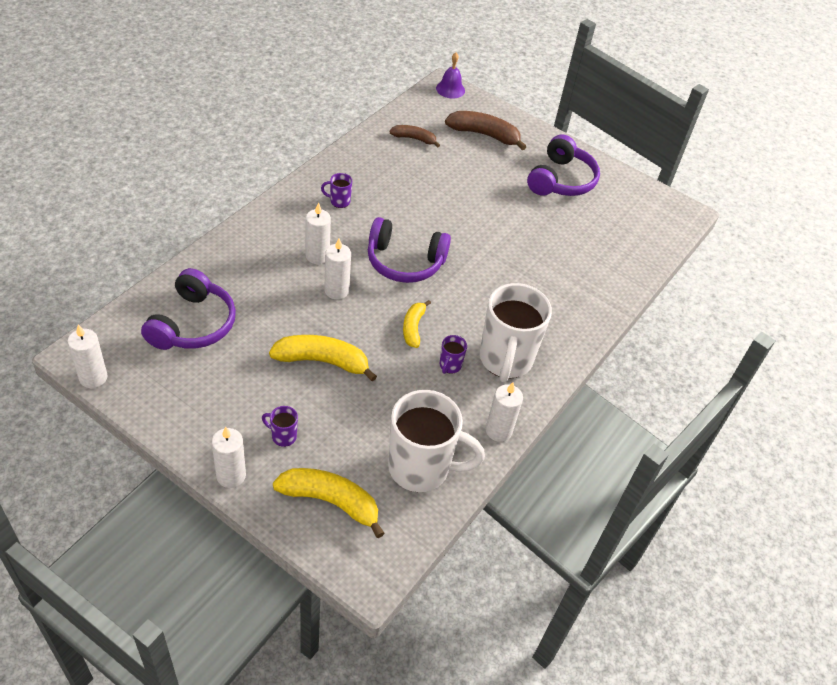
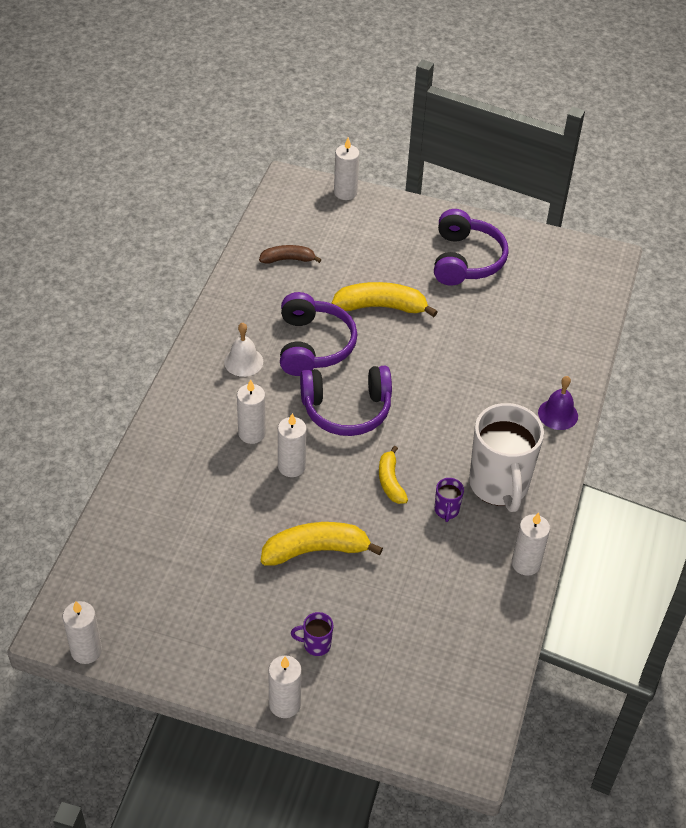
camera: 15 degrees left, 0 degrees up
purple headphones [141,268,236,350] -> purple headphones moved to [280,292,358,376]
yellow banana [273,468,385,538] -> yellow banana moved to [331,282,438,317]
purple mug [321,173,352,208] -> white bell [224,322,263,377]
white mug [388,390,485,492] -> none
purple bell [436,53,465,98] -> purple bell moved to [538,376,578,430]
brown banana [445,111,526,150] -> none
none -> white candle [334,137,360,200]

